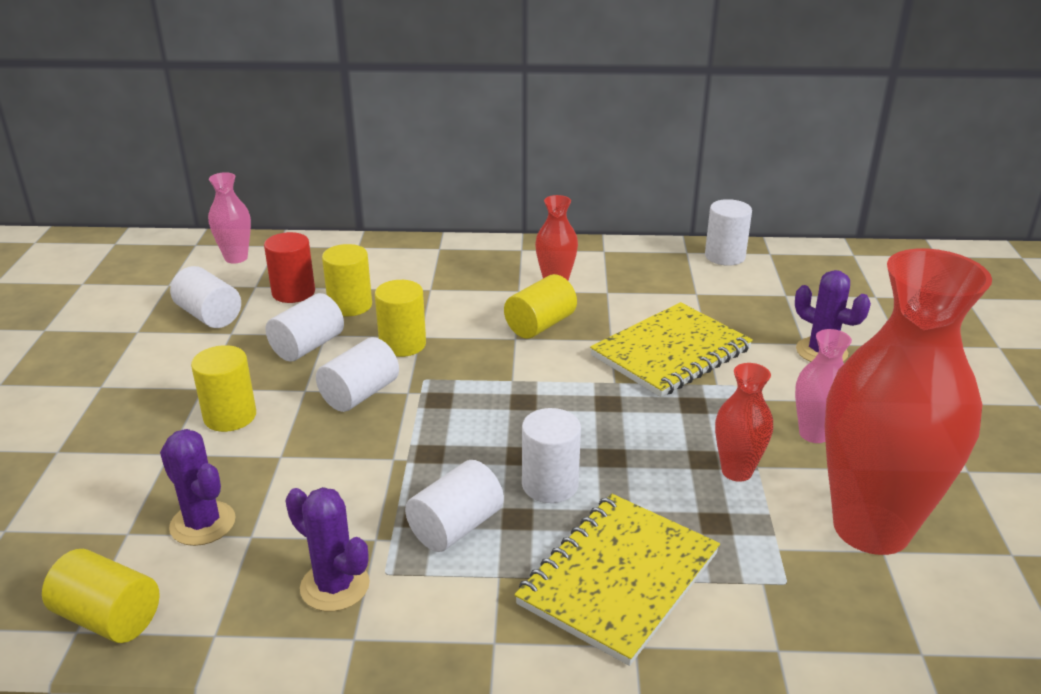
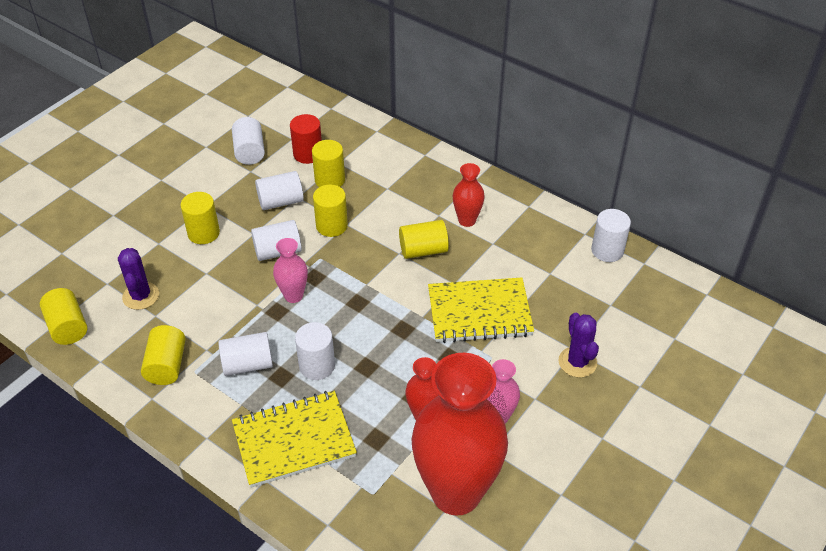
camera: 35 degrees right, 15 degrees up
pink vase [208,172,251,264] -> pink vase moved to [273,238,308,303]
purple cactus [285,487,370,612] -> yellow cylinder [141,325,186,385]

